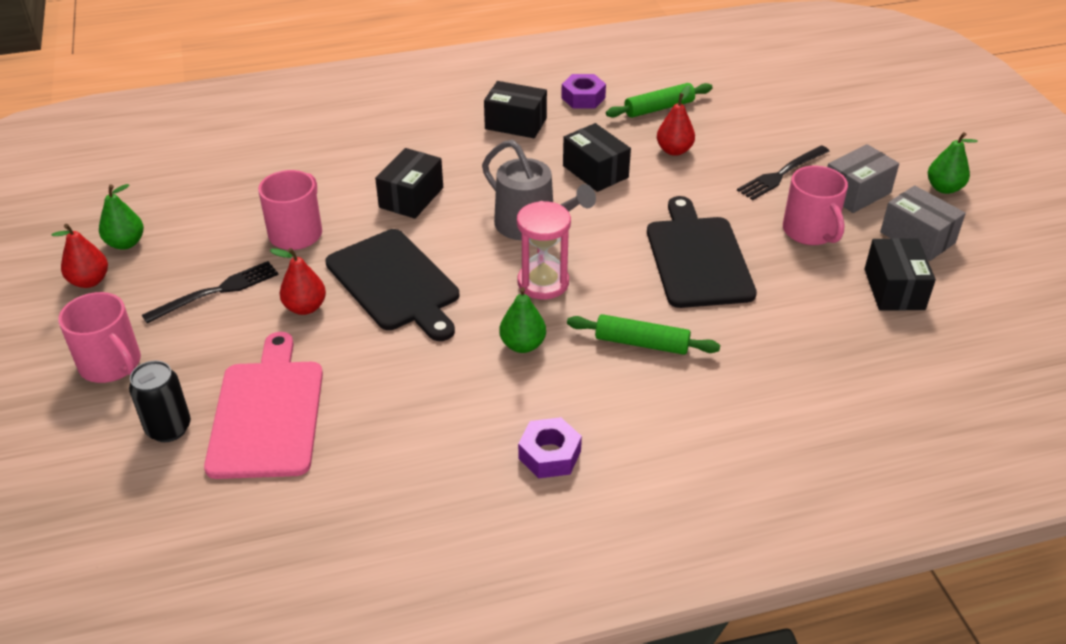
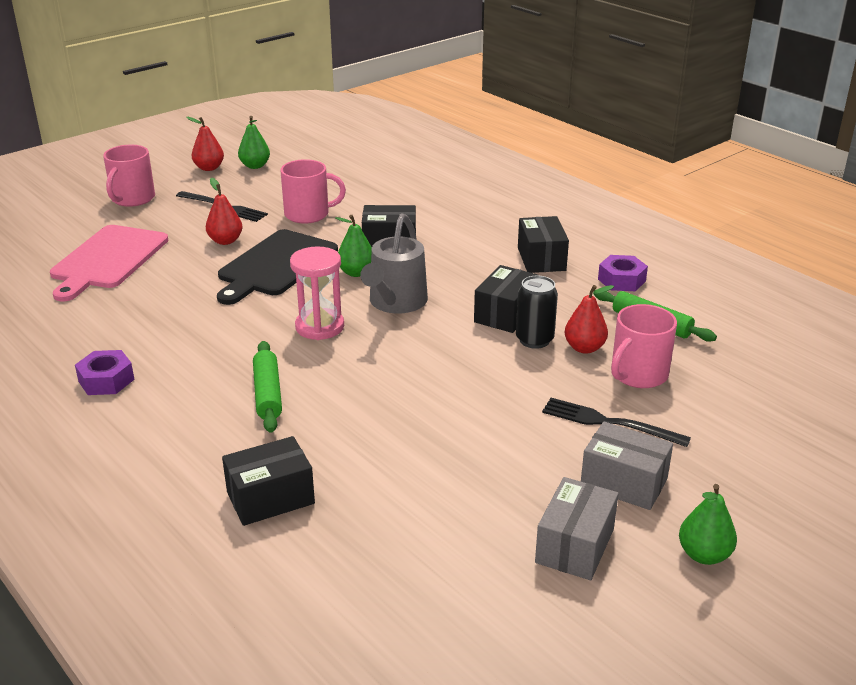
camera: 65 degrees right, 10 degrees down
black can [129,360,191,442] -> black can moved to [516,275,558,349]
pink cutting board [204,332,323,479] -> pink cutting board turned 135 degrees clockwise [50,225,169,302]
green pear [499,287,546,353] -> green pear moved to [335,215,372,277]
black cutting board [647,196,757,308] -> none
pink mug [783,166,848,245] -> pink mug moved to [611,304,677,388]
black box [864,238,936,311] -> black box moved to [222,436,315,526]

